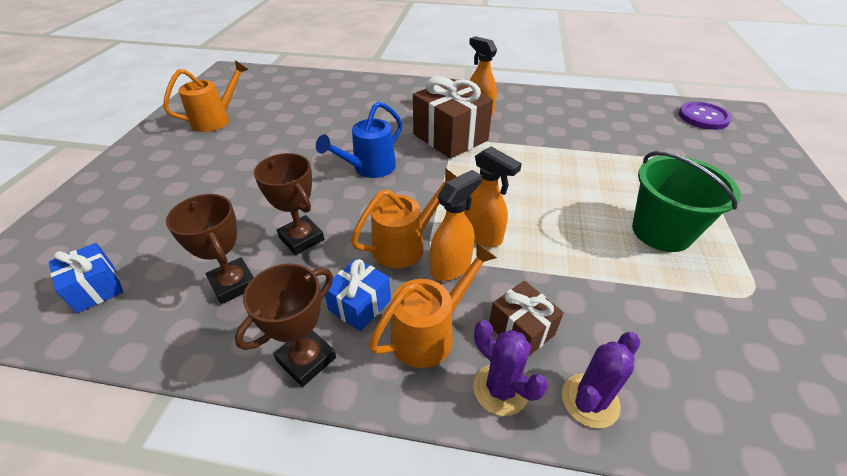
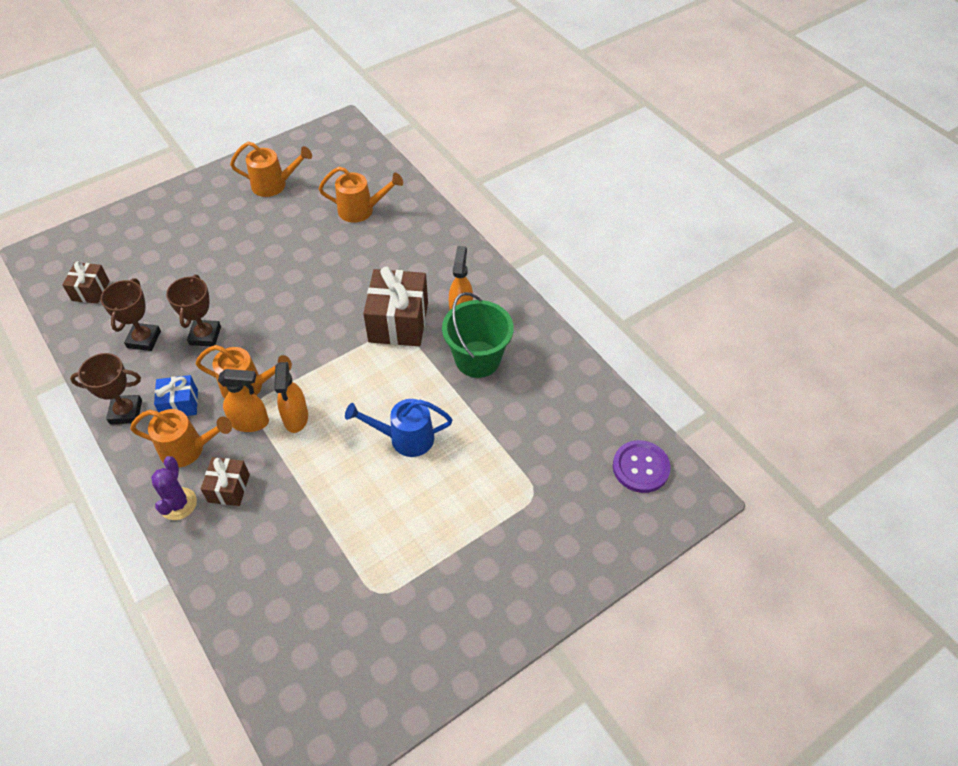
camera: 45 degrees right, 10 degrees up
blue gift [49,243,123,313] -> brown gift [62,261,109,304]
blue watering can [316,101,403,178] -> blue watering can moved to [345,399,452,457]
purple cactus [562,332,640,429] -> none
green bucket [632,151,741,252] -> green bucket moved to [442,292,514,378]
none -> orange watering can [319,167,403,223]

